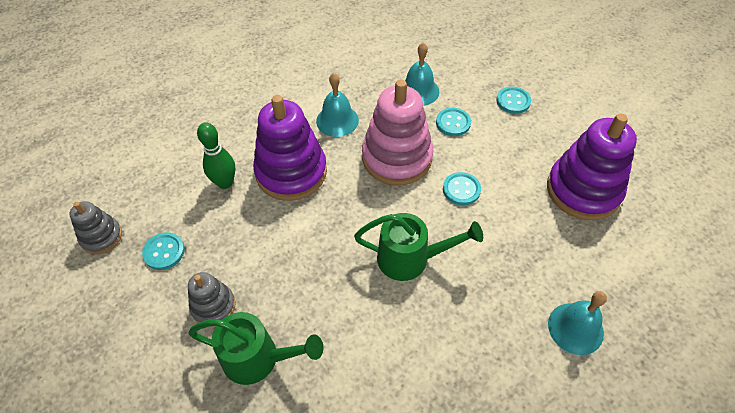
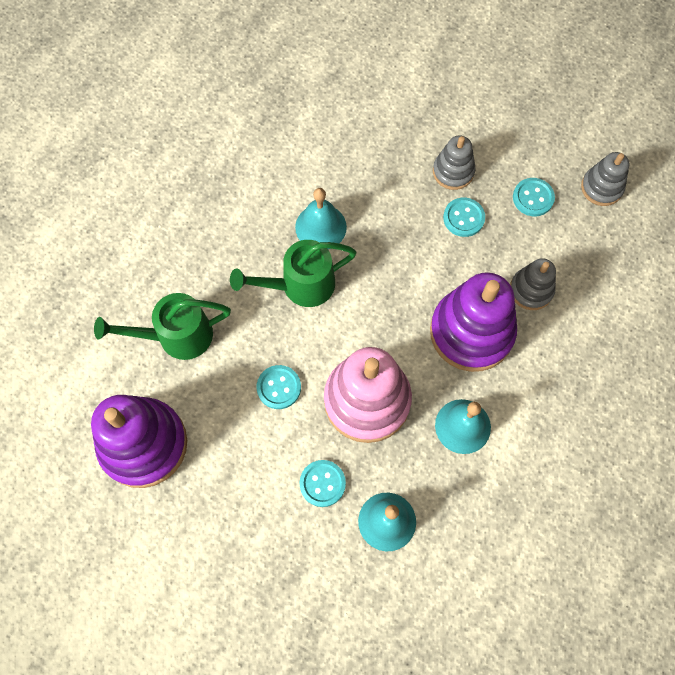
camera: 155 degrees right, 15 degrees up
green watering can [188,312,324,385] -> green watering can moved to [94,293,231,360]
green bowling pin [197,122,236,189] -> grey stacking toy [510,258,556,310]
turquoise button [496,87,531,114] -> turquoise button moved to [443,198,485,237]
turquoise bell [548,291,607,355] -> turquoise bell moved to [295,188,347,249]

